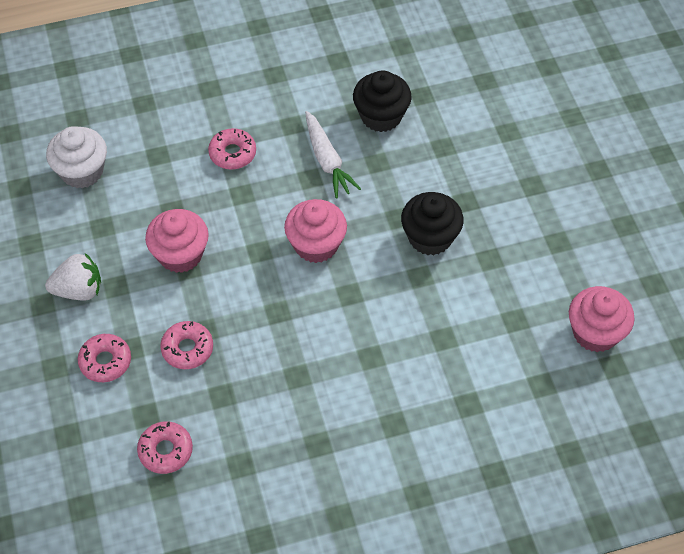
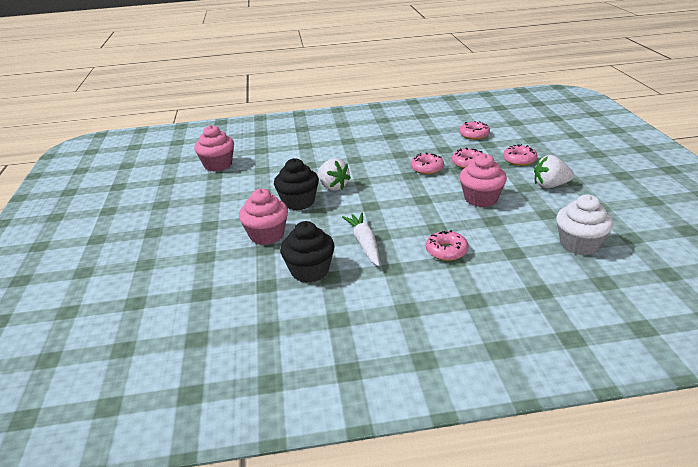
camera: 170 degrees left, 25 degrees down
pink cupcake [284,199,347,263] -> pink cupcake moved to [239,189,288,245]
none -> white strawberry [318,158,351,191]
none -> pink donut [411,152,444,174]

